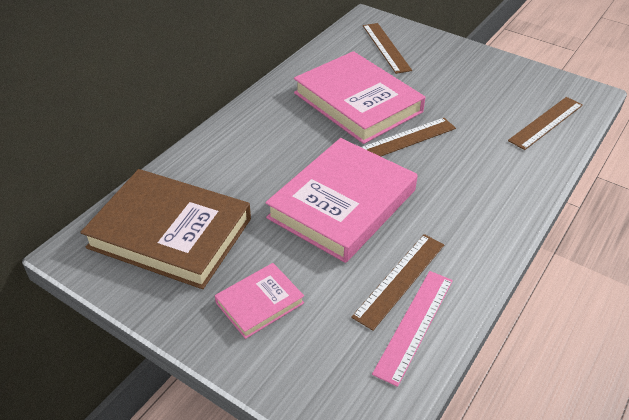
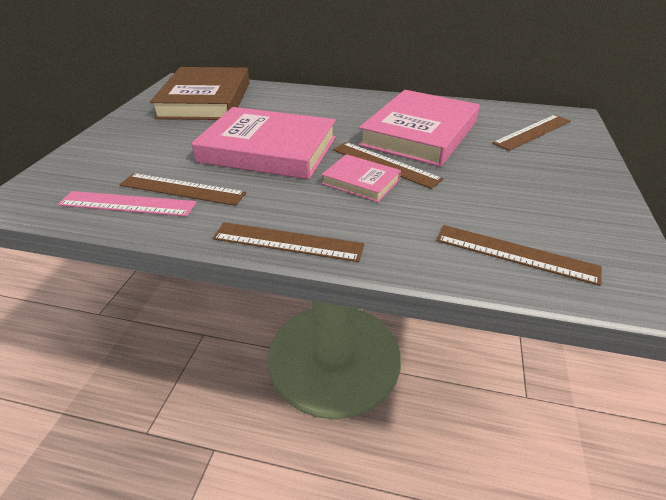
camera: 70 degrees right, 5 degrees down
pink book [215,263,304,339] -> pink book moved to [322,154,401,202]
none -> brown ruler [213,222,364,262]

